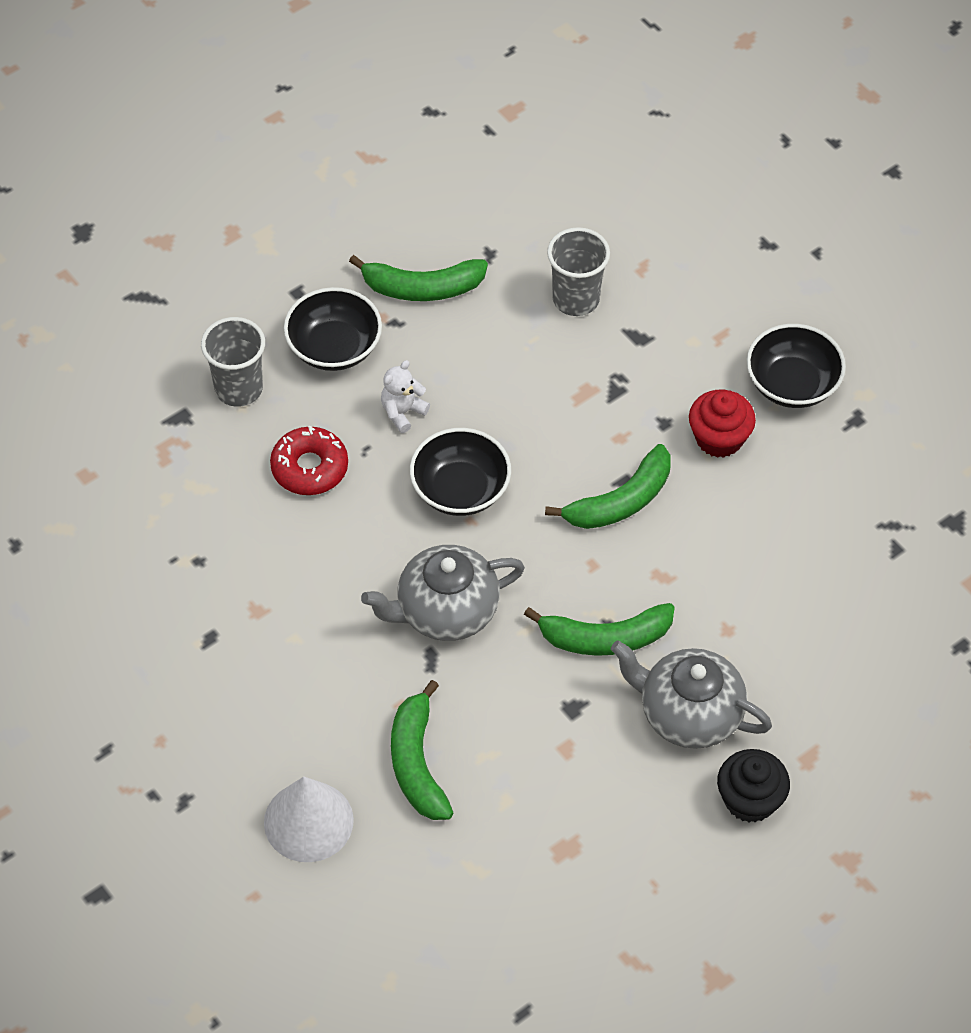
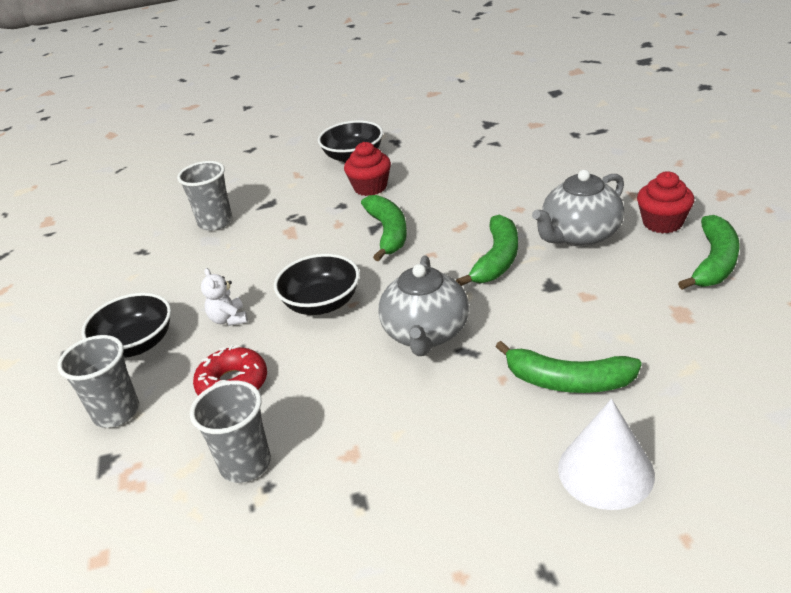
camera: 60 degrees left, 20 degrees down
green banana [349,255,488,301] -> green banana moved to [678,215,739,290]
black cupcake [717,749,790,823] -> red cupcake [637,171,694,234]
none -> grey cup [190,381,271,483]

